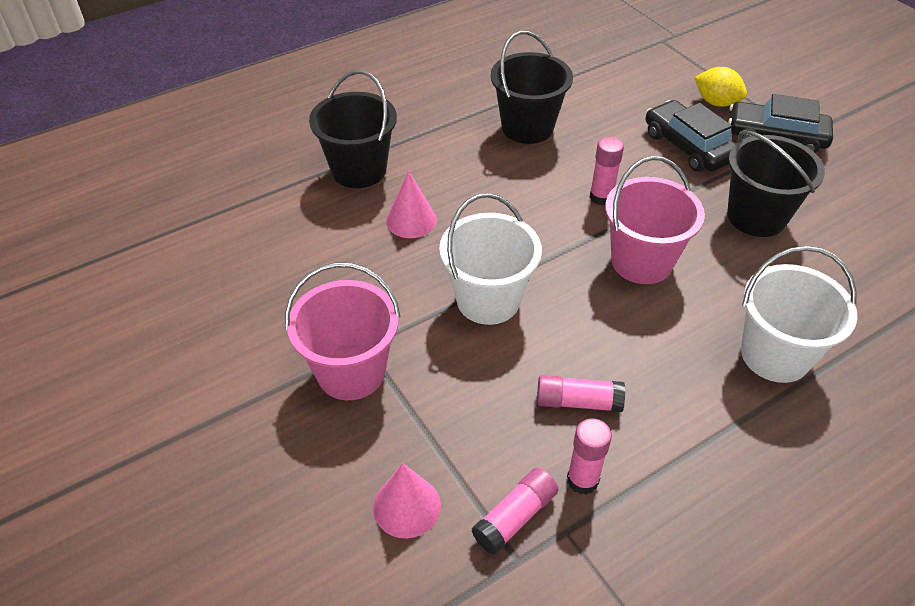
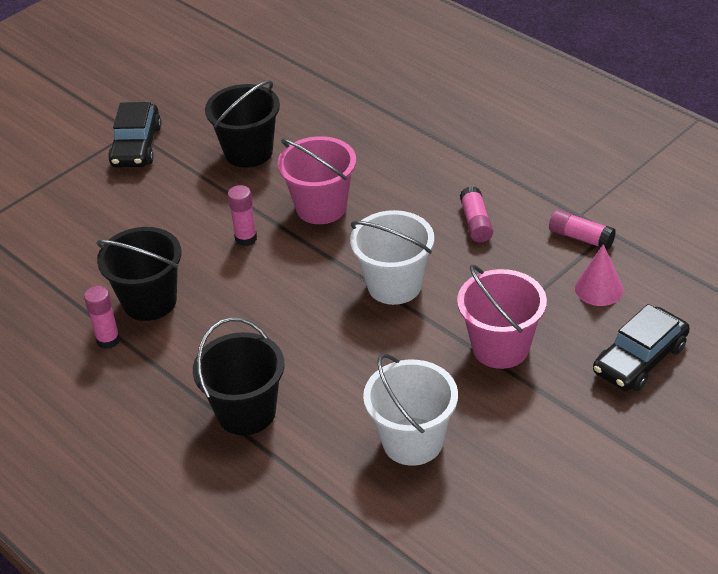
camera: 100 degrees left, 5 degrees down
pink cone [386,171,437,238] -> none
pink glue stick [567,418,612,495] -> pink glue stick moved to [84,286,120,349]
black car [645,100,736,172] -> black car moved to [593,304,690,391]
yellow lemon [695,67,747,107] -> none
white bucket [741,246,857,383] -> white bucket moved to [363,354,458,466]

